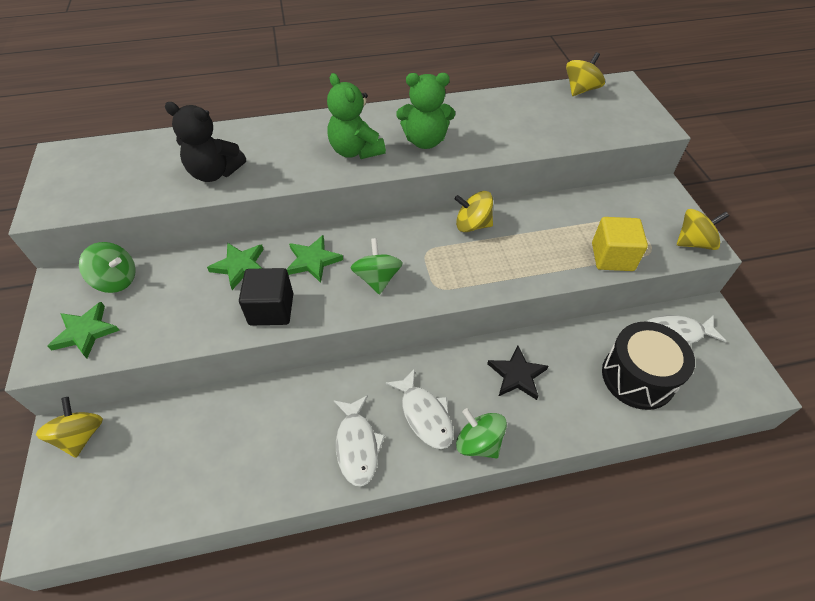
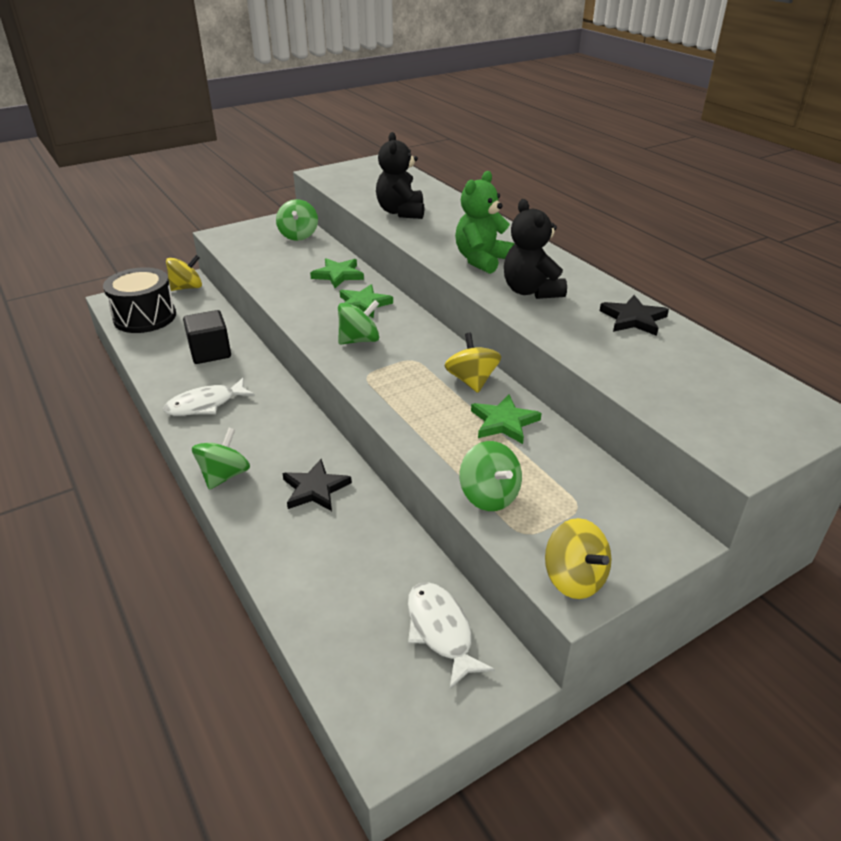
camera: 70 degrees right, 15 degrees down
green star [48,302,120,358] -> green star moved to [471,394,542,444]
black cube [239,268,293,325] -> black cube moved to [183,310,231,364]
white fish [386,368,454,449] -> none
green teddy bear [396,73,455,149] -> black teddy bear [504,199,567,299]
yellow spinning top [566,52,605,96] -> none
yellow cube [592,217,648,271] -> green spinning top [459,441,522,511]
black drum [602,322,695,410] -> black drum moved to [103,267,176,333]
none -> black star [600,295,669,336]

